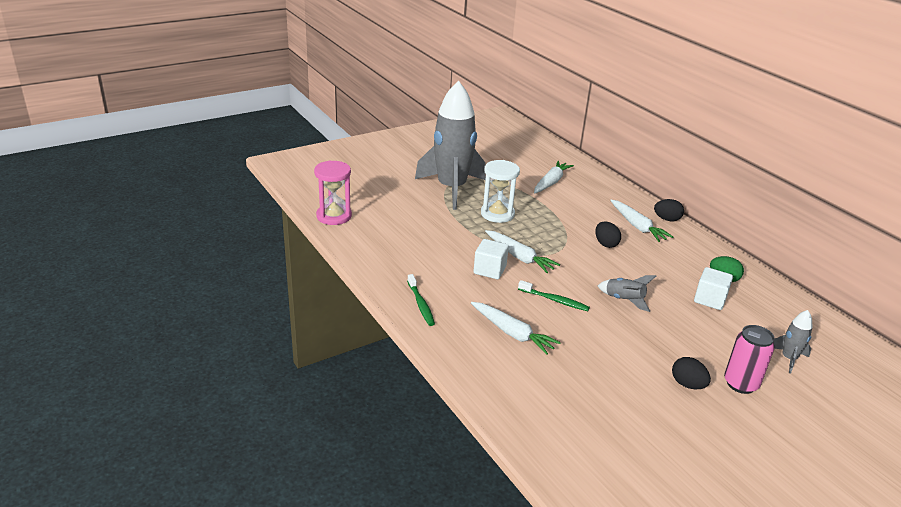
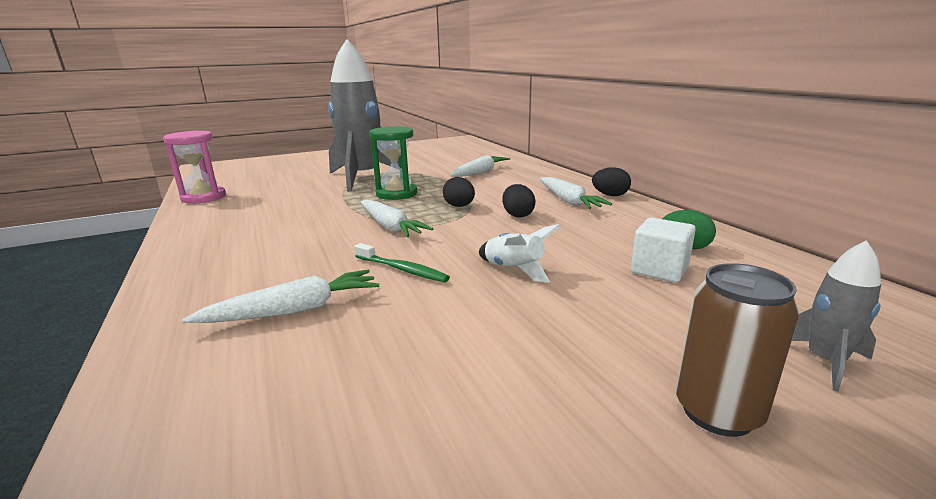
camera: 10 degrees right, 10 degrees down
green toothbrush [407,274,435,326] -> none
white carrot [471,302,561,355] -> white carrot turned 75 degrees counterclockwise [182,270,379,323]
white cube [473,239,509,279] -> none
white hourglass [481,160,520,223] -> green hourglass [369,126,417,200]
grey rocket [598,275,656,312] -> white rocket [479,224,560,283]
black egg [672,357,711,389] -> black egg moved to [443,177,475,207]
pink can [724,325,775,394] -> brown can [676,263,799,437]

